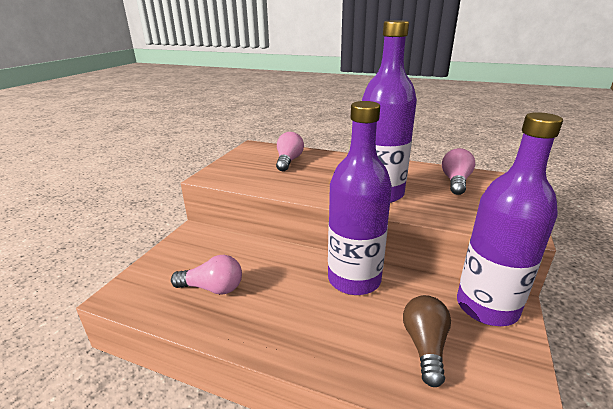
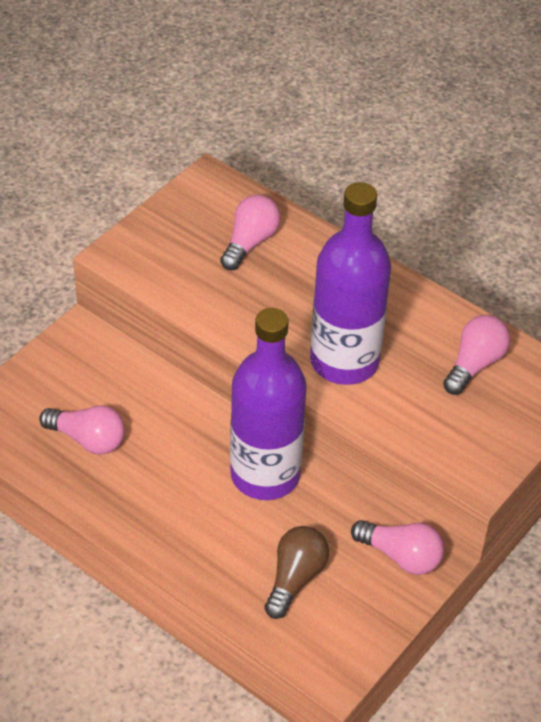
camera: 15 degrees right, 20 degrees up
purple bottle [457,112,563,326] -> pink light bulb [351,520,444,575]

